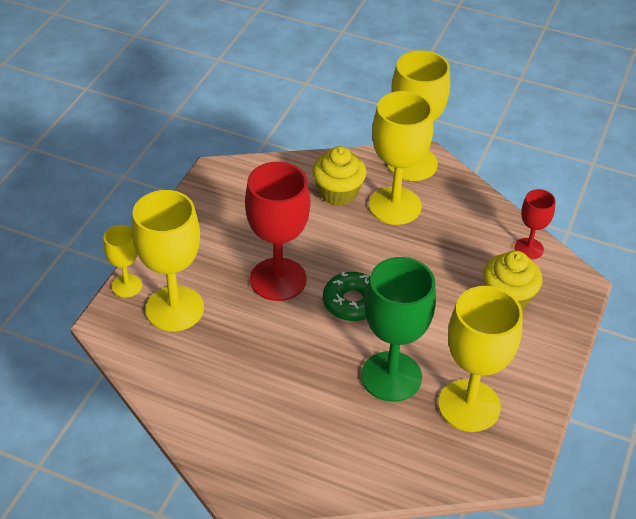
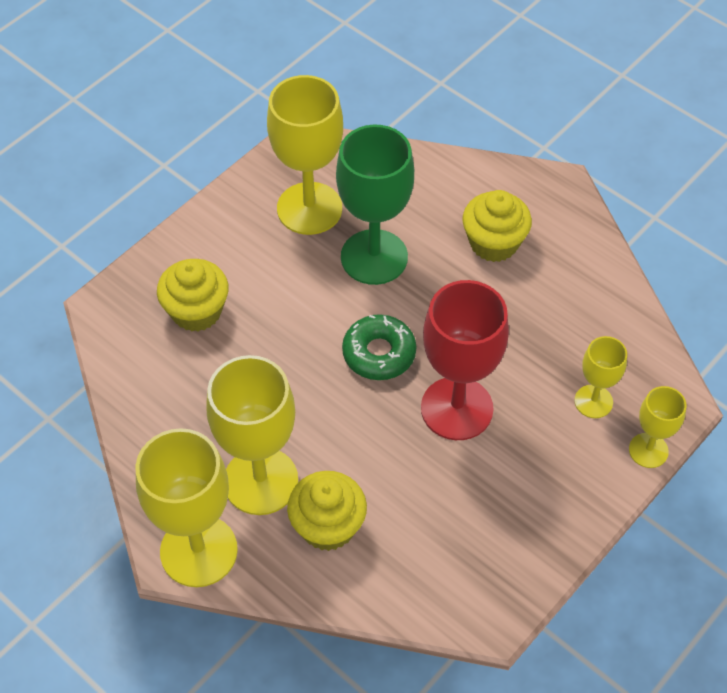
camera: 160 degrees left, 10 degrees up
yellow goblet [132,190,204,331] -> yellow goblet [575,336,627,418], size x0.53
red goblet [514,189,555,260] -> none
none -> yellow cupcake [462,190,532,262]

